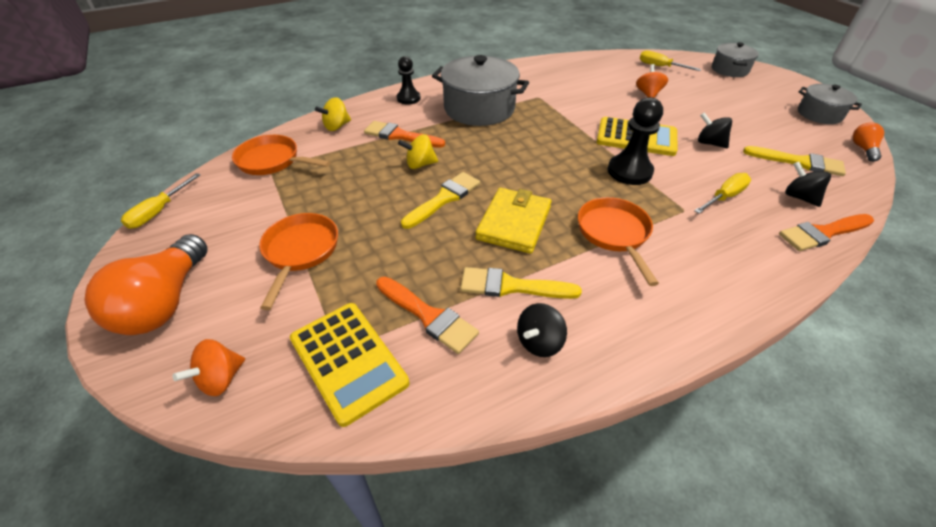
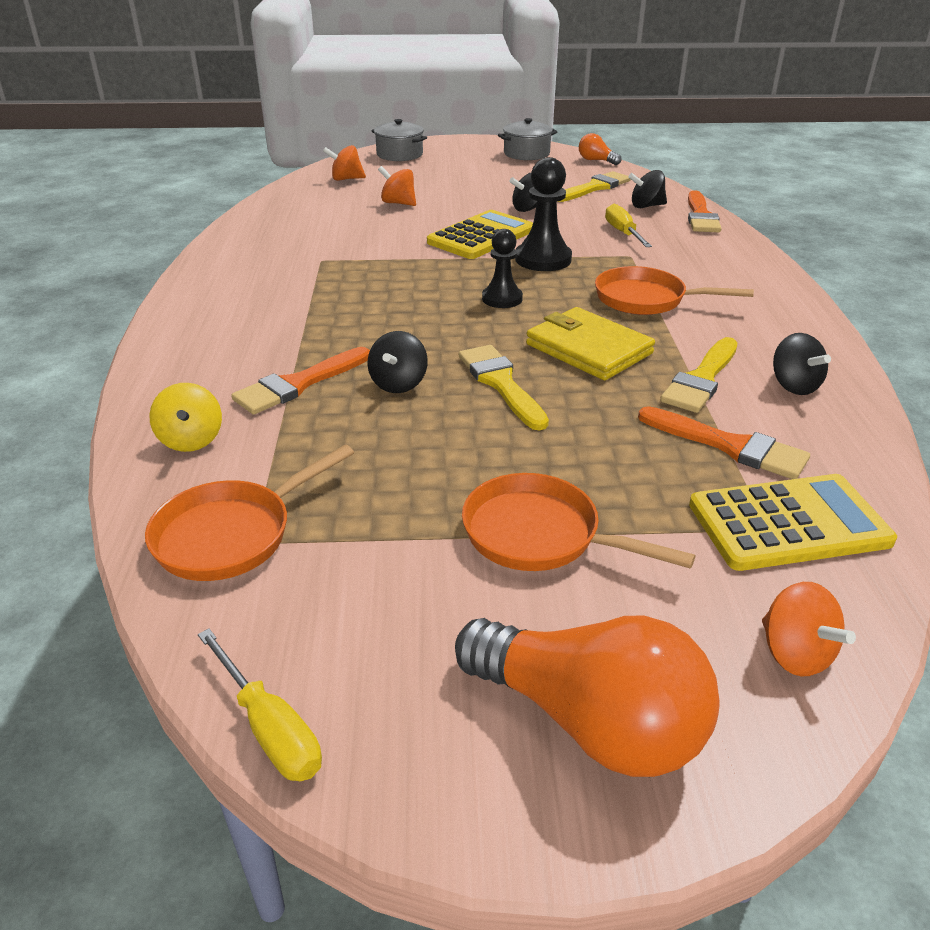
camera: 65 degrees left, 10 degrees down
orange brush [376,277,479,354] -> orange brush turned 60 degrees clockwise [638,406,810,479]
black pawn [397,56,421,105] -> black pawn moved to [482,229,523,308]
yellow spinning top [398,134,438,169] -> black spinning top [368,331,428,393]
grey pot [432,55,529,126] -> none
yellow screwdriver [640,50,702,71] -> orange spinning top [323,145,366,181]

